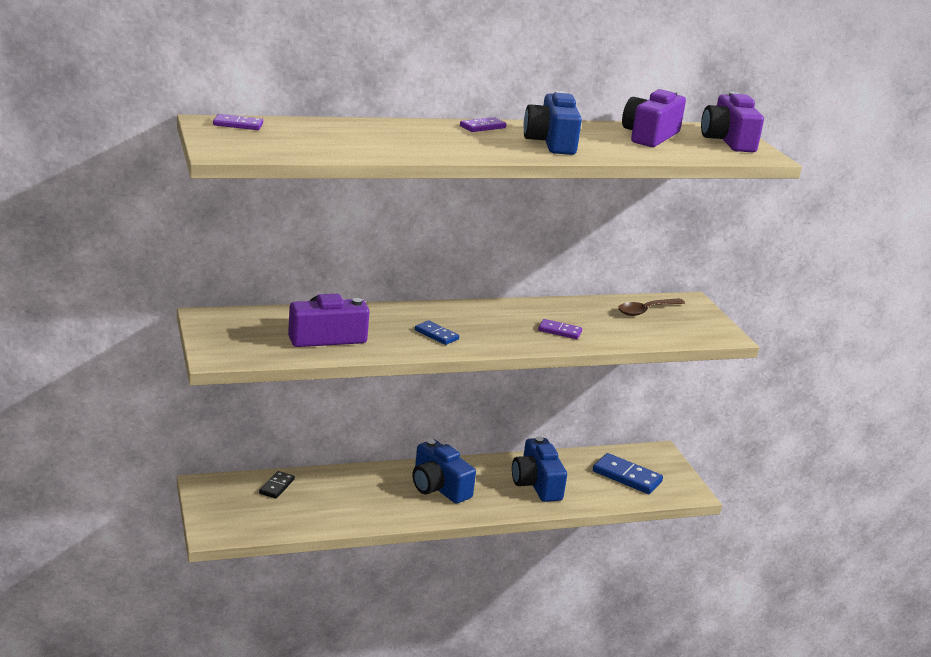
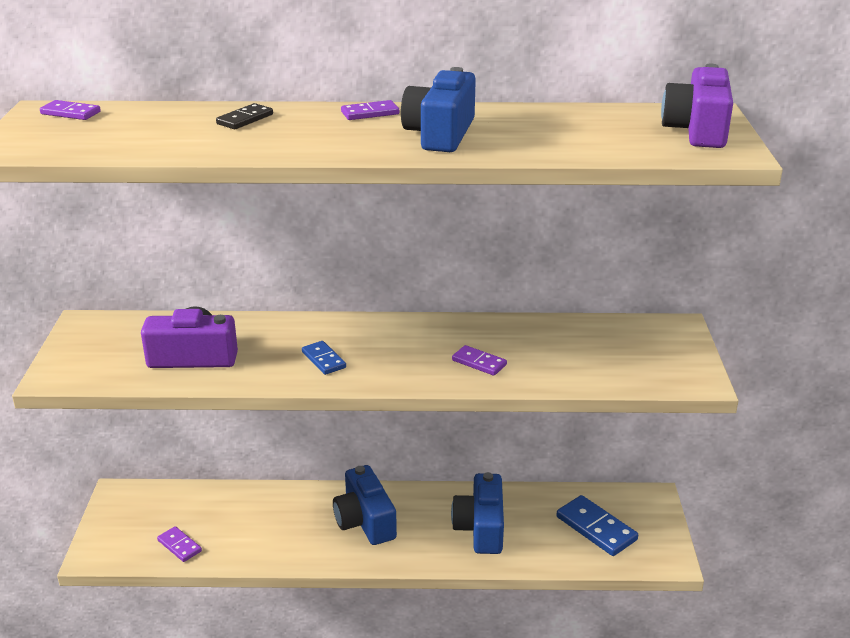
camera: 20 degrees right, 5 degrees up
black domino [259,471,295,499] -> black domino moved to [216,103,273,129]
brown spoon [618,298,685,316] -> none
purple camera [622,89,686,147] -> none
none -> purple domino [157,526,202,562]

